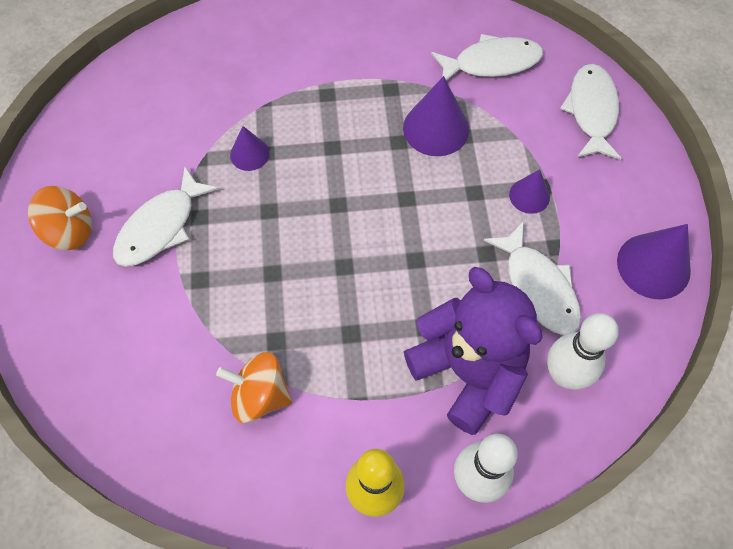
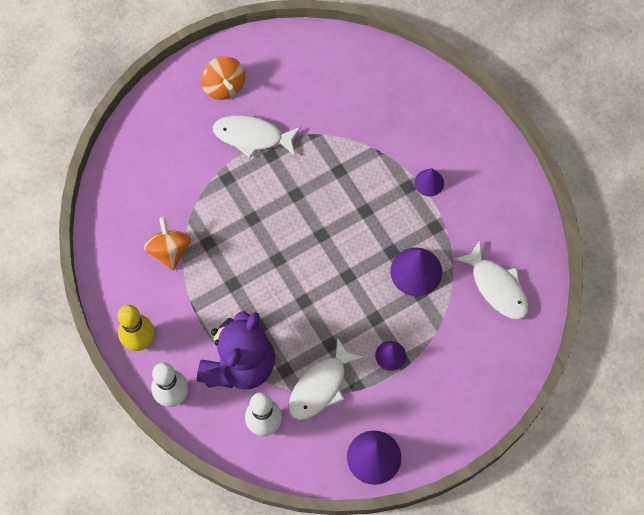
camera: 65 degrees right, 5 degrees up
purple cone [230,126,270,171] -> purple cone moved to [415,168,444,196]
white fish [560,64,621,160] -> none

